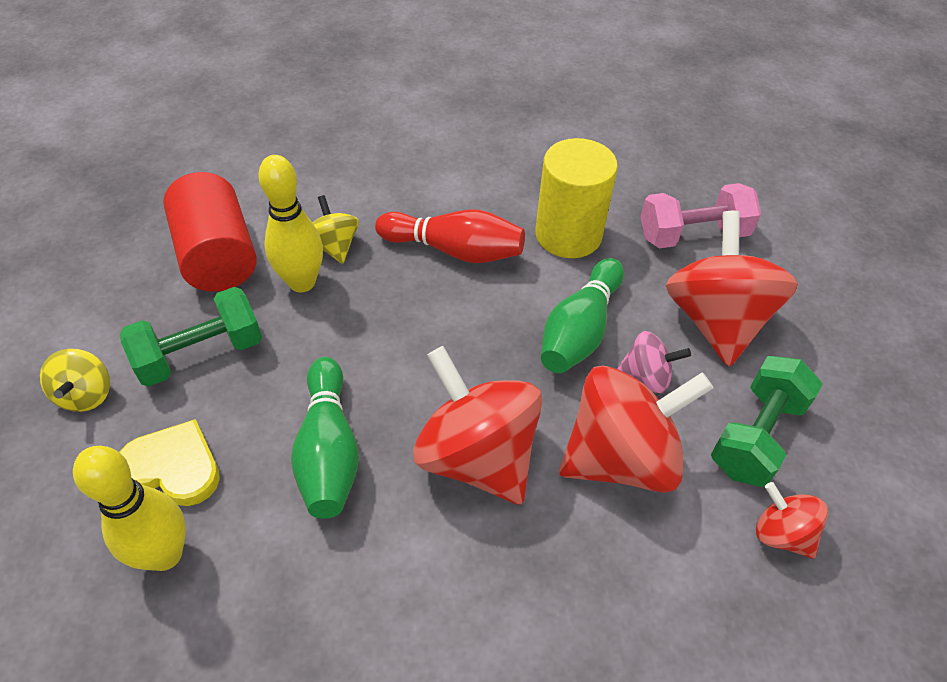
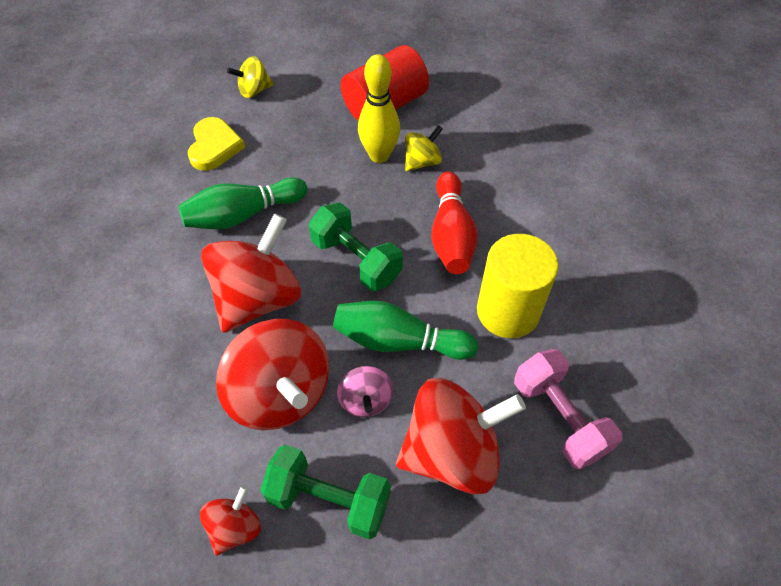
camera: 75 degrees right, 5 degrees up
yellow bowling pin [73,446,186,571] -> none
green dumbbell [120,287,262,387] -> green dumbbell moved to [309,202,403,291]

